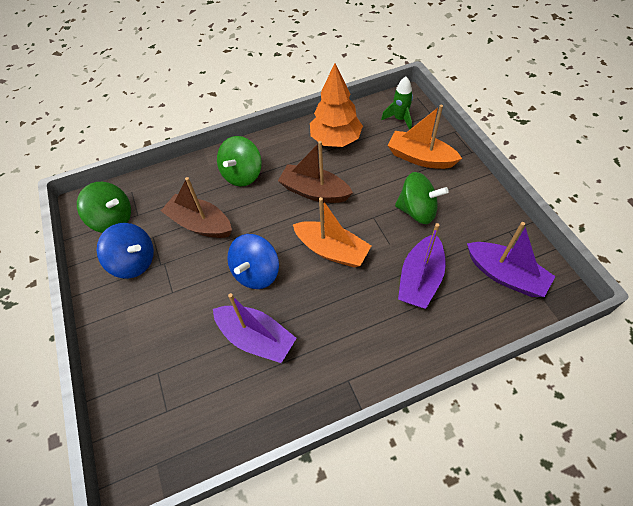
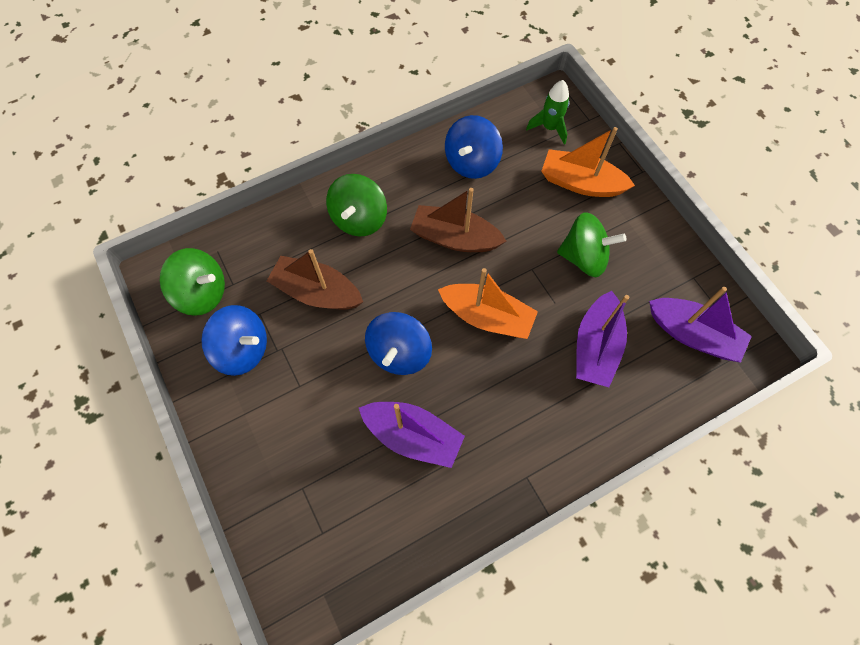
camera: 10 degrees left, 10 degrees up
orange tree [310,63,363,147] -> blue spinning top [445,115,503,179]

